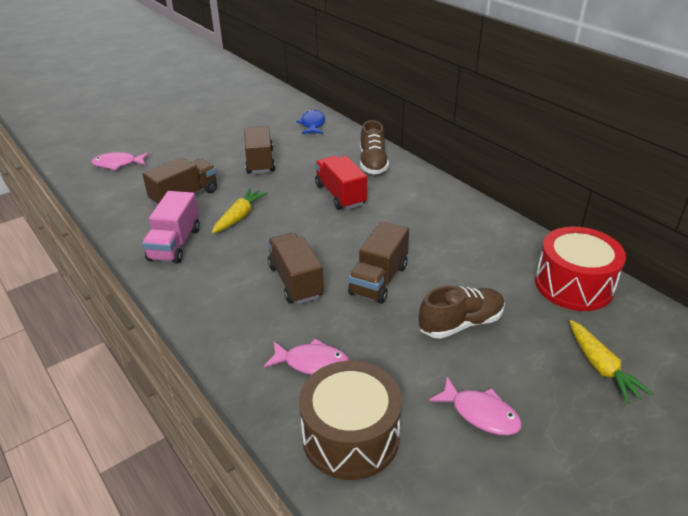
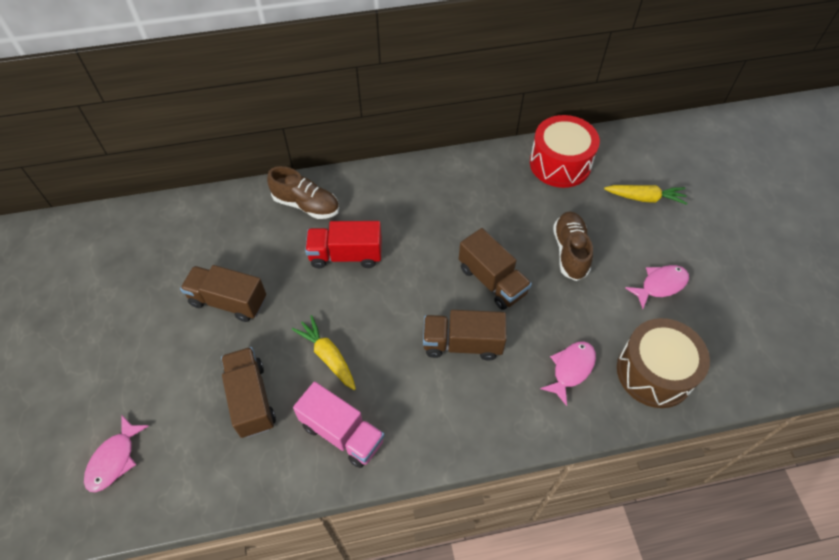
camera: 65 degrees left, 20 degrees up
blue fish [296,109,325,134] -> none

